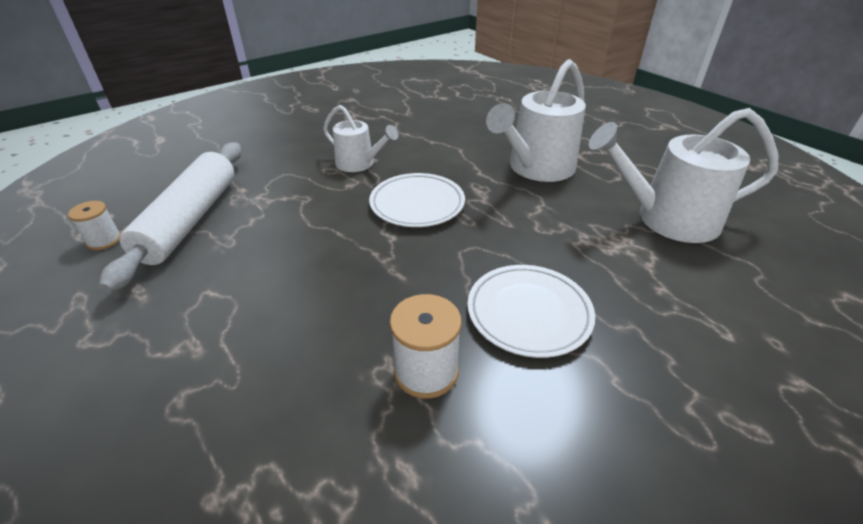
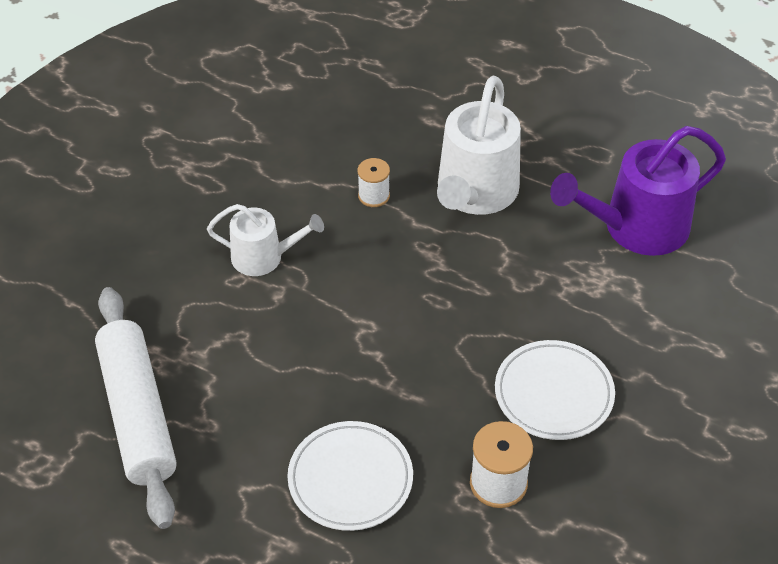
camera: 25 degrees left, 10 degrees up
white spool [68,201,121,250] -> white spool moved to [358,158,390,207]
white plate [369,173,465,227] -> white plate moved to [287,421,413,531]
white watering can [589,108,778,243] -> purple watering can [550,126,726,256]

